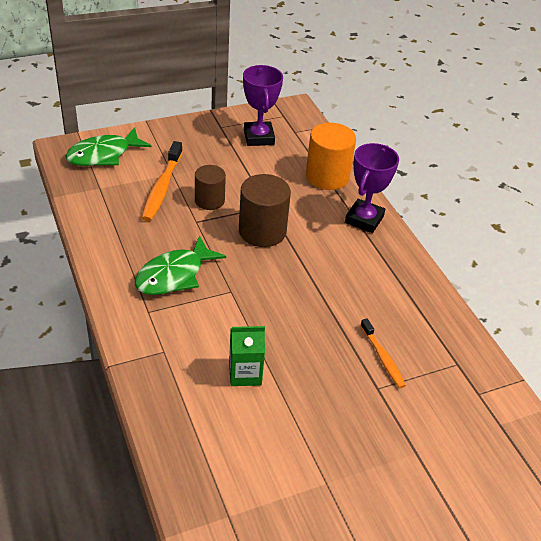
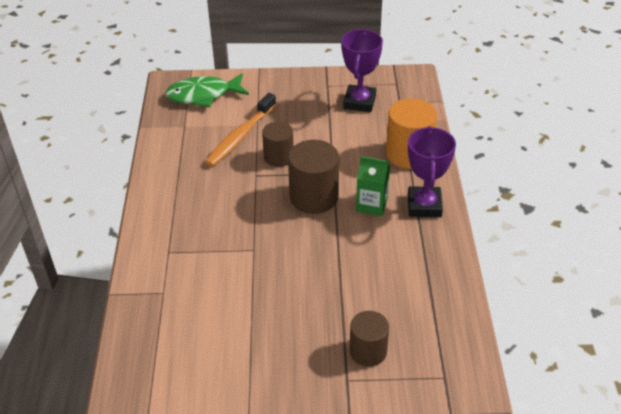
camera: 25 degrees right, 0 degrees up
green fish [135,235,226,295] -> none
green carton [229,326,265,386] -> green carton moved to [356,156,390,216]
purple trophy [345,143,399,233] -> purple trophy turned 45 degrees counterclockwise [408,126,456,217]
orange toothbrush [360,318,406,388] -> brown cylinder [349,311,389,367]

